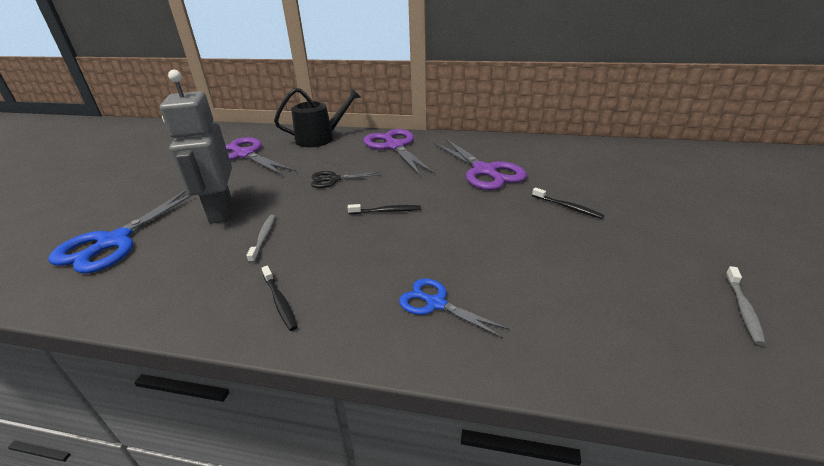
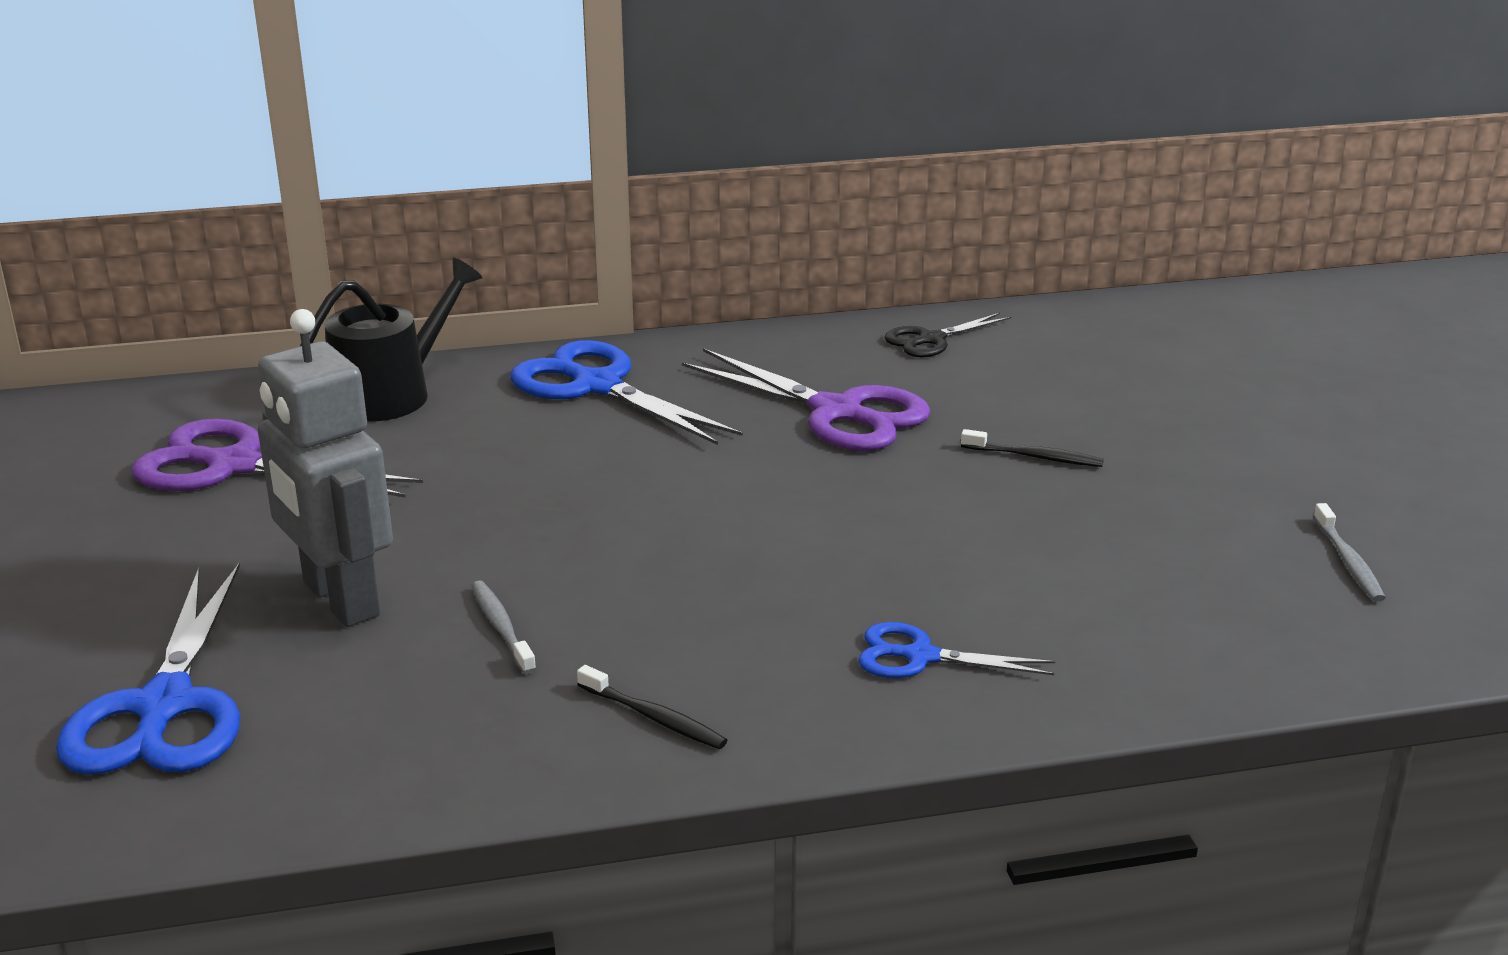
camera: 25 degrees left, 5 degrees down
black scissors [311,171,382,188] -> black scissors moved to [884,313,1011,357]
black toothbrush [348,204,421,214] -> none
purple scissors [364,129,435,176] -> blue scissors [510,340,743,445]

